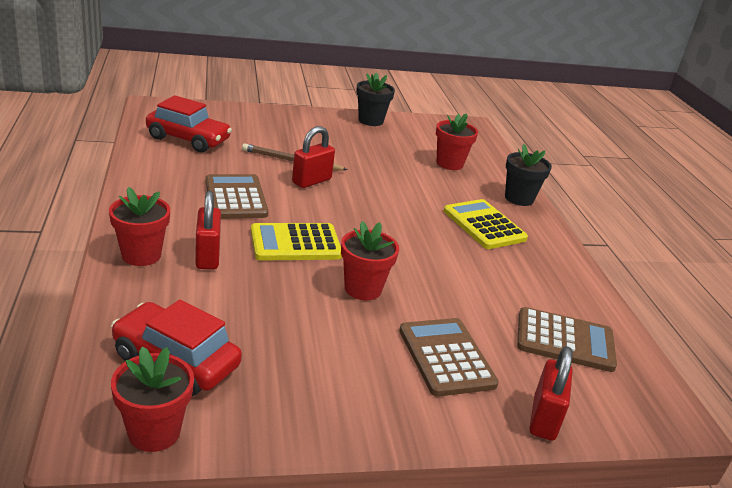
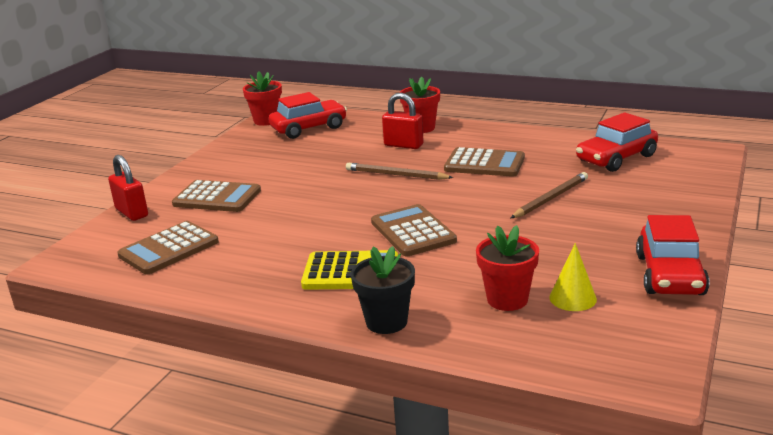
camera: 130 degrees right, 5 degrees down
yellow calculator [251,223,342,261] -> brown pencil [346,163,454,180]
red padlock [292,126,335,188] -> none
red flower pot [341,221,399,300] -> none
black flower pot [356,72,395,126] -> red car [636,215,710,295]
none -> brown calculator [371,204,457,256]
none -> yellow cone [549,243,597,311]

